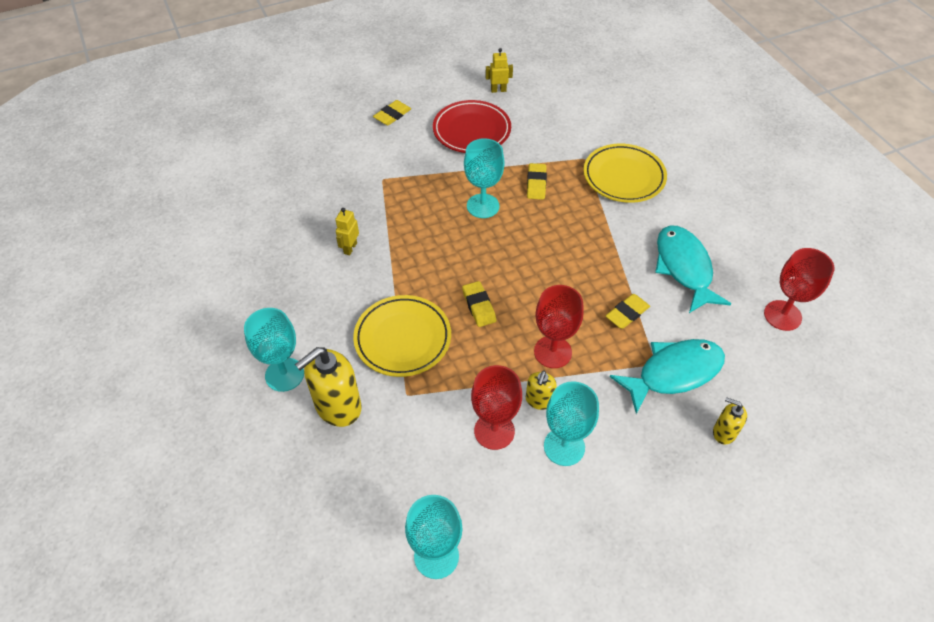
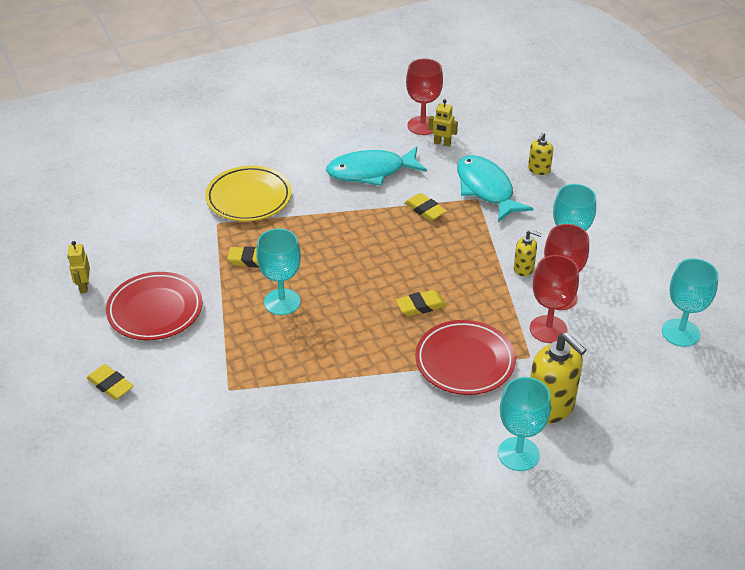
camera: 90 degrees left, 10 degrees down
yellow robot [335,208,359,255] -> yellow robot moved to [428,99,458,147]
yellow plate [353,295,451,377] -> red plate [415,320,516,395]
red goblet [534,285,584,368] -> red goblet moved to [530,255,579,343]

